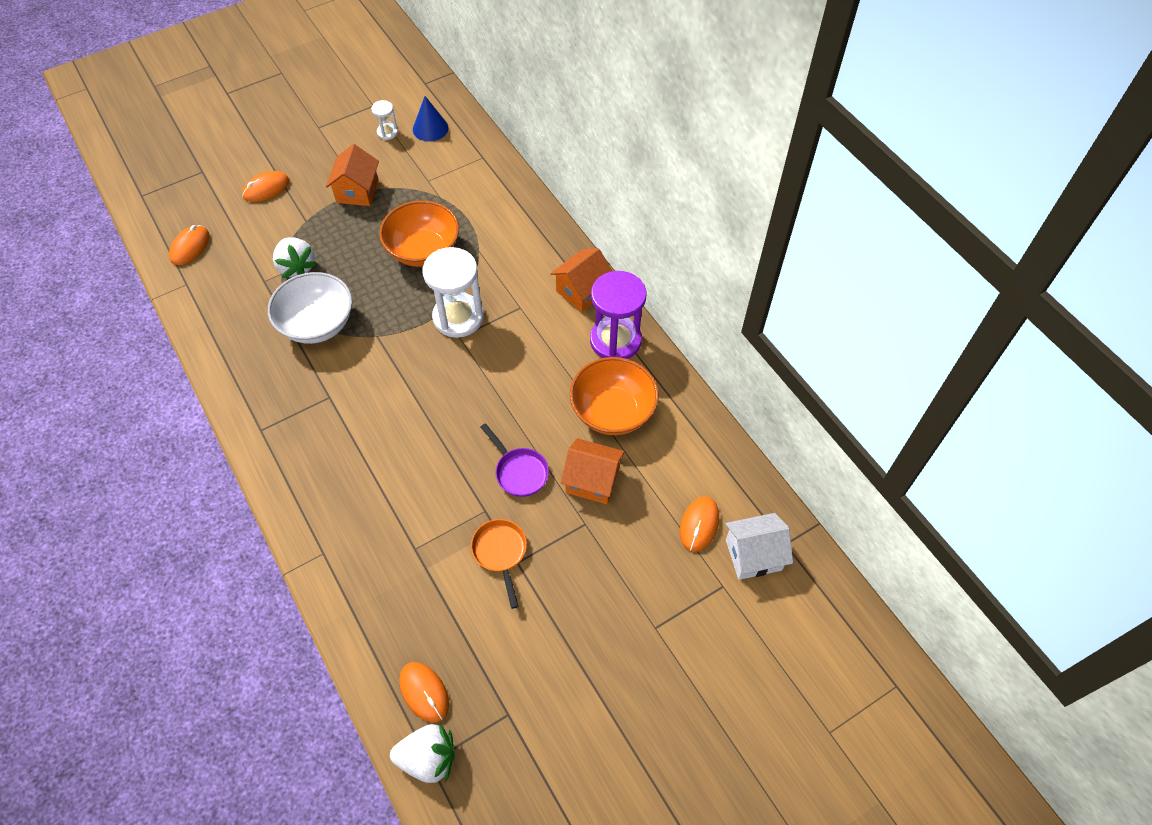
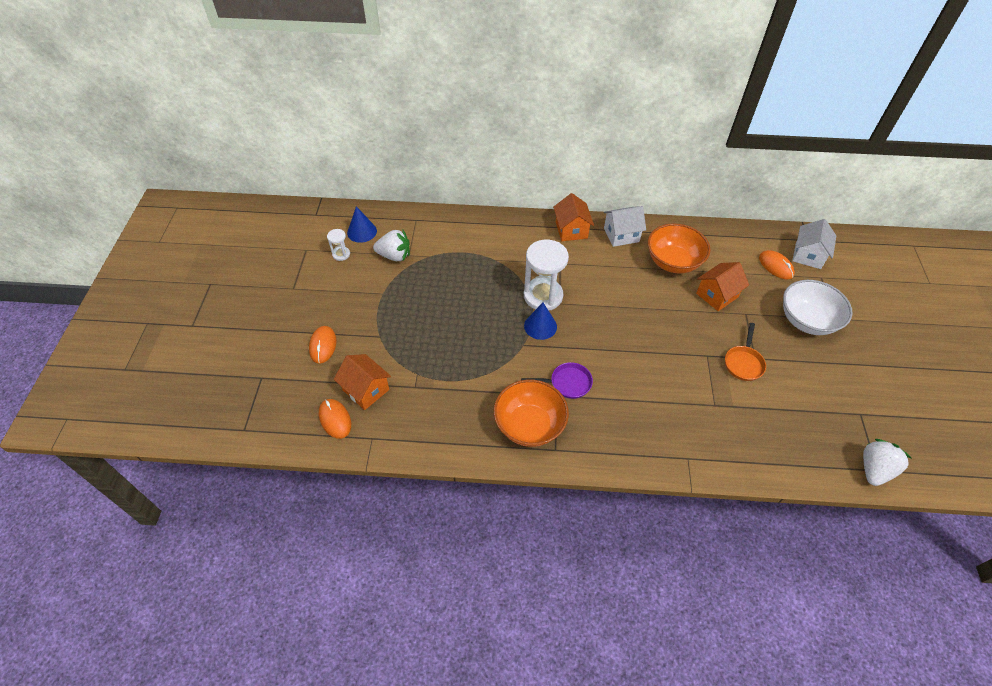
camera: 55 degrees left, 5 degrees down
white bowl [268,272,352,344] -> white bowl moved to [783,280,853,335]
white strawberry [273,237,317,278] -> white strawberry moved to [373,230,410,261]
orange house [326,144,379,206] -> orange house moved to [334,354,391,410]
orange bowl [379,201,459,267] -> orange bowl moved to [494,379,569,447]
orange mouse [399,662,449,723] -> none
orange pan [471,519,527,609] -> orange pan turned 90 degrees counterclockwise [725,323,766,381]
purple pan [480,423,549,497] -> purple pan moved to [521,362,593,399]
purple hourglass [590,271,646,359] -> white house [604,206,646,247]
none -> blue cone [524,303,557,340]

